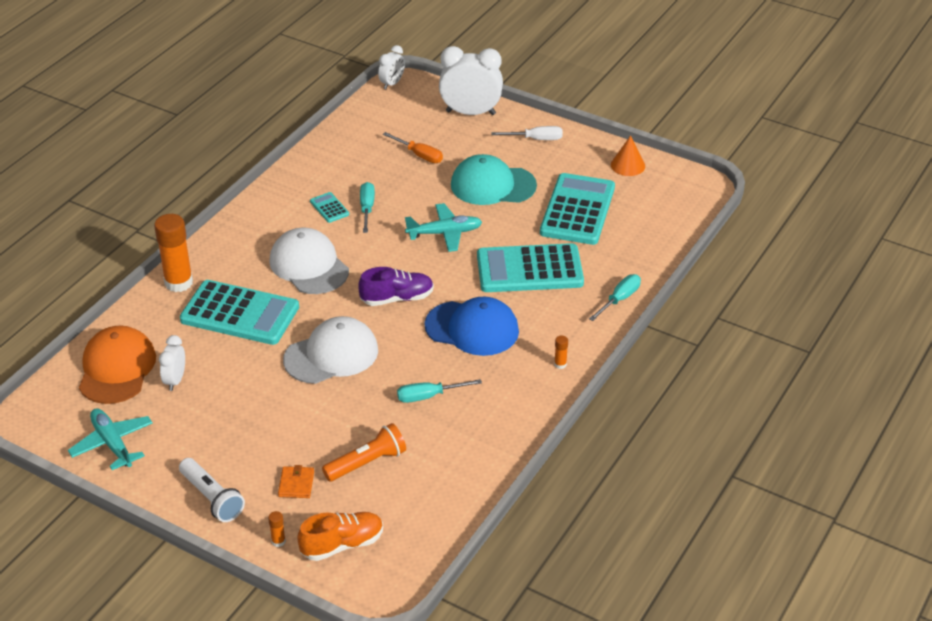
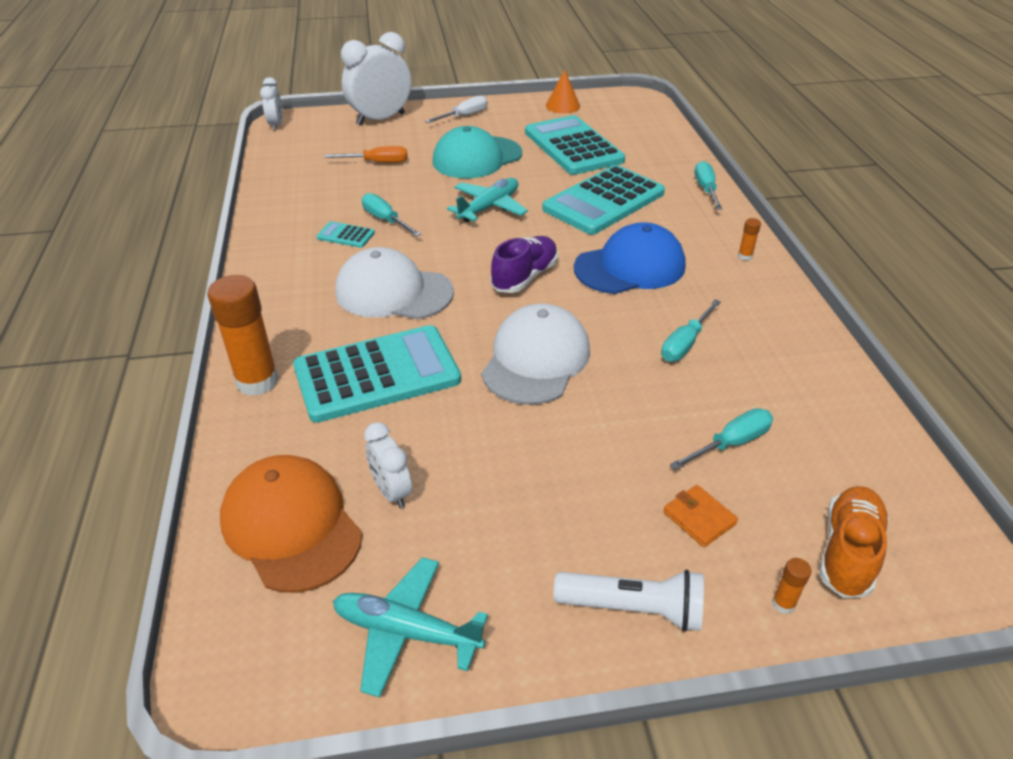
camera: 40 degrees left, 0 degrees up
orange flashlight [322,423,406,481] -> turquoise screwdriver [670,408,773,470]

